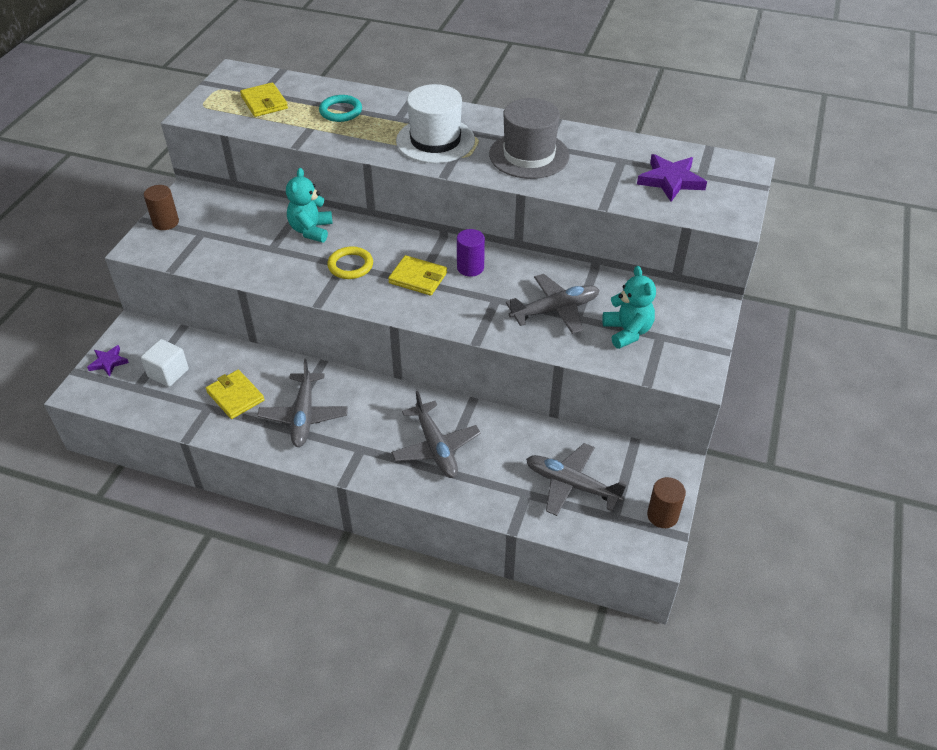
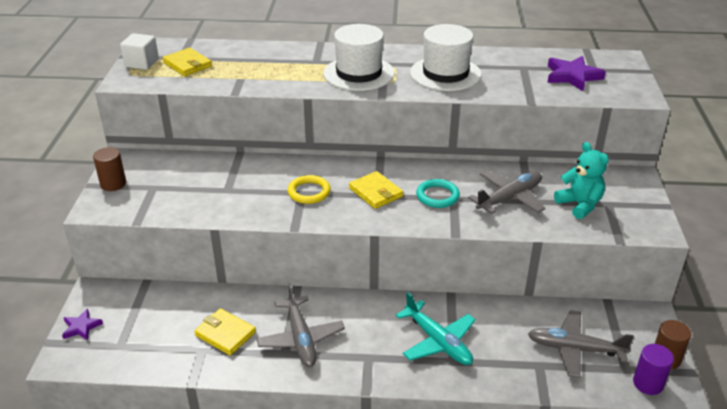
camera: 15 degrees left, 10 degrees down
white cube [141,339,189,387] -> white cube moved to [120,33,159,70]
turquoise teddy bear [286,168,333,242] -> none
turquoise ring [319,95,362,122] -> turquoise ring moved to [416,179,460,208]
yellow wallet [388,255,447,296] -> yellow wallet turned 45 degrees clockwise [349,171,403,209]
grey plane [391,391,481,478] -> turquoise plane [396,292,476,365]
purple cylinder [457,229,485,277] -> purple cylinder moved to [633,344,674,395]
grey hat [489,98,570,179] -> white hat [410,24,482,91]

